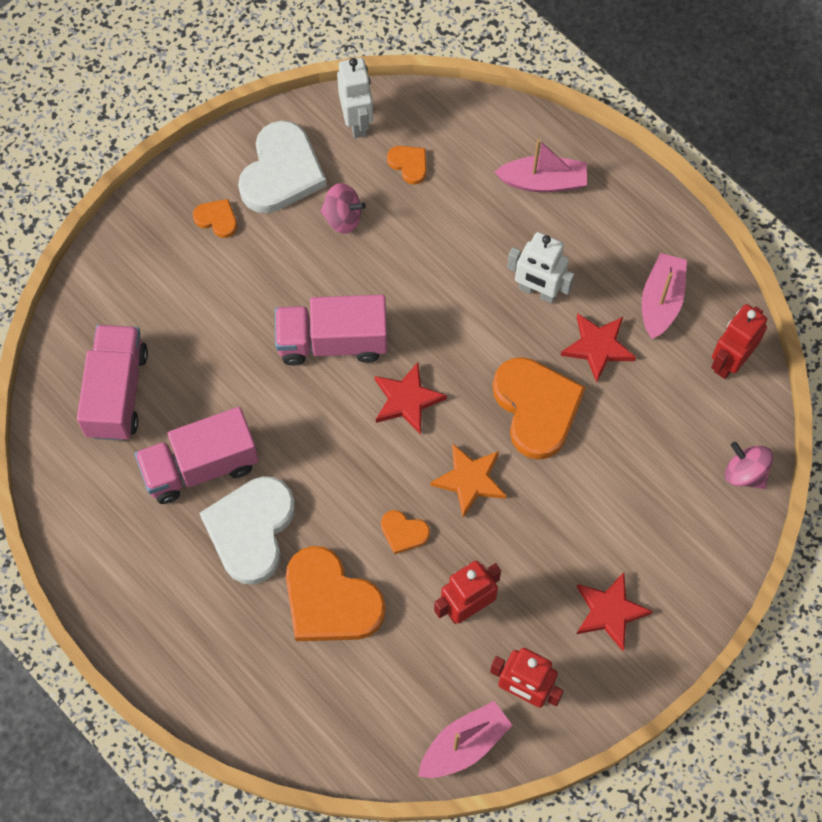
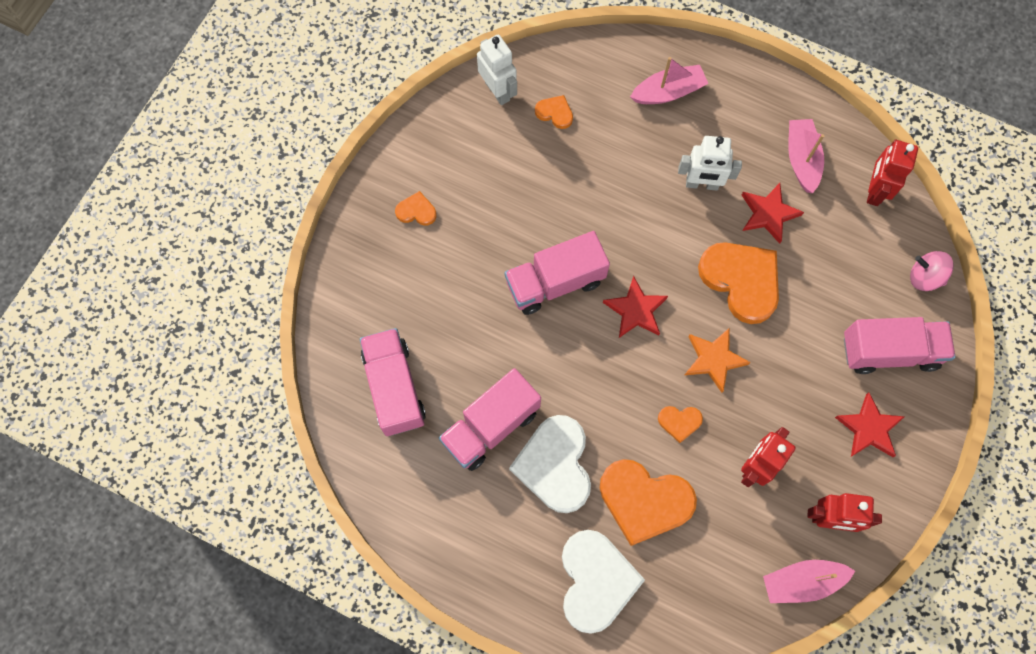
camera: 20 degrees left, 5 degrees up
white heart [238,121,327,213] -> white heart moved to [562,530,645,634]
pink spinning top [320,183,366,234] -> none
pink boat [418,701,512,778] -> pink boat turned 135 degrees counterclockwise [763,560,855,603]
none -> pink truck [844,317,956,374]

